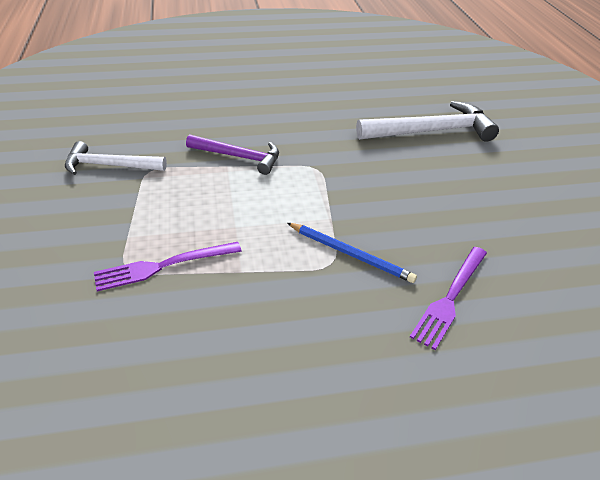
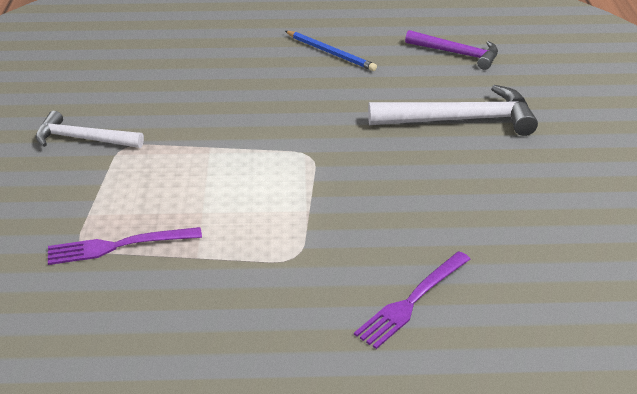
camera: 10 degrees right, 5 degrees down
purple hammer [186,134,279,175] -> purple hammer moved to [405,30,498,70]
blue pencil [287,223,417,283] -> blue pencil moved to [285,31,377,71]

